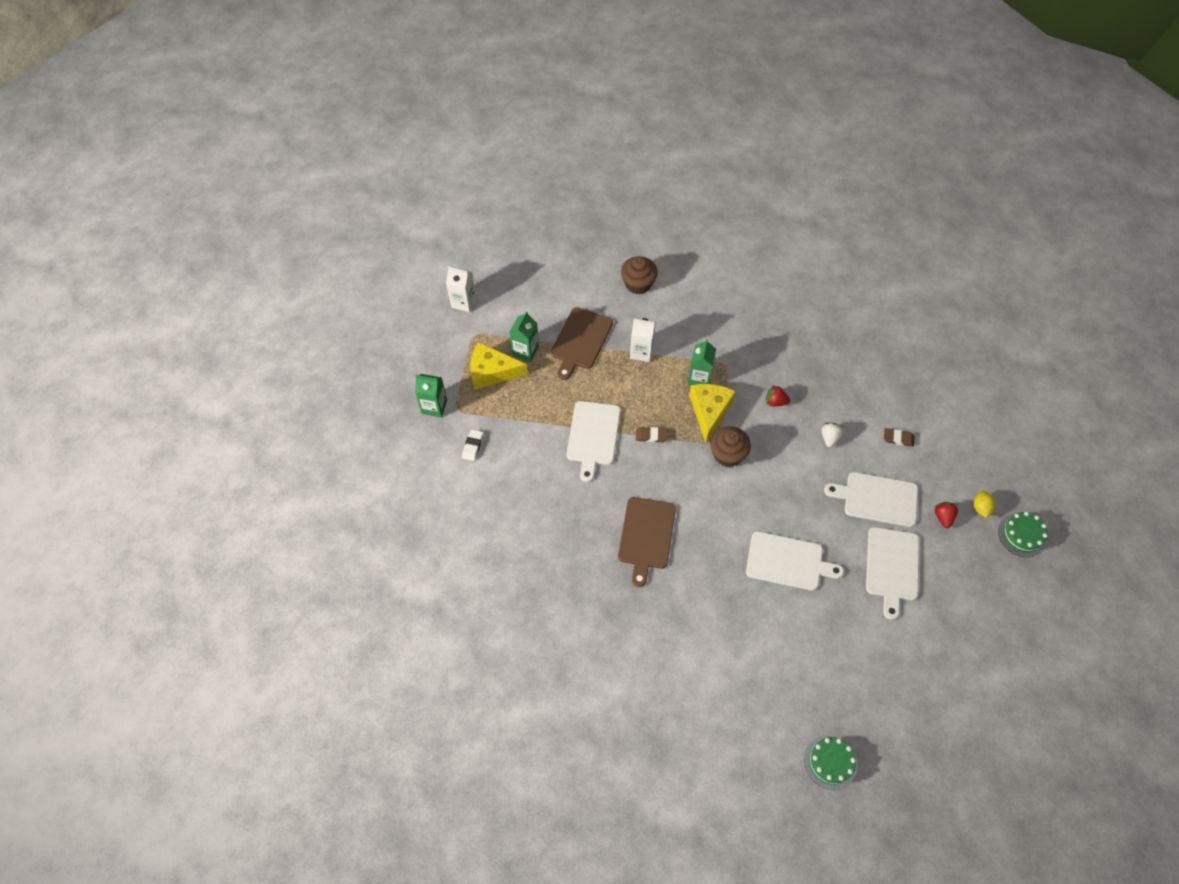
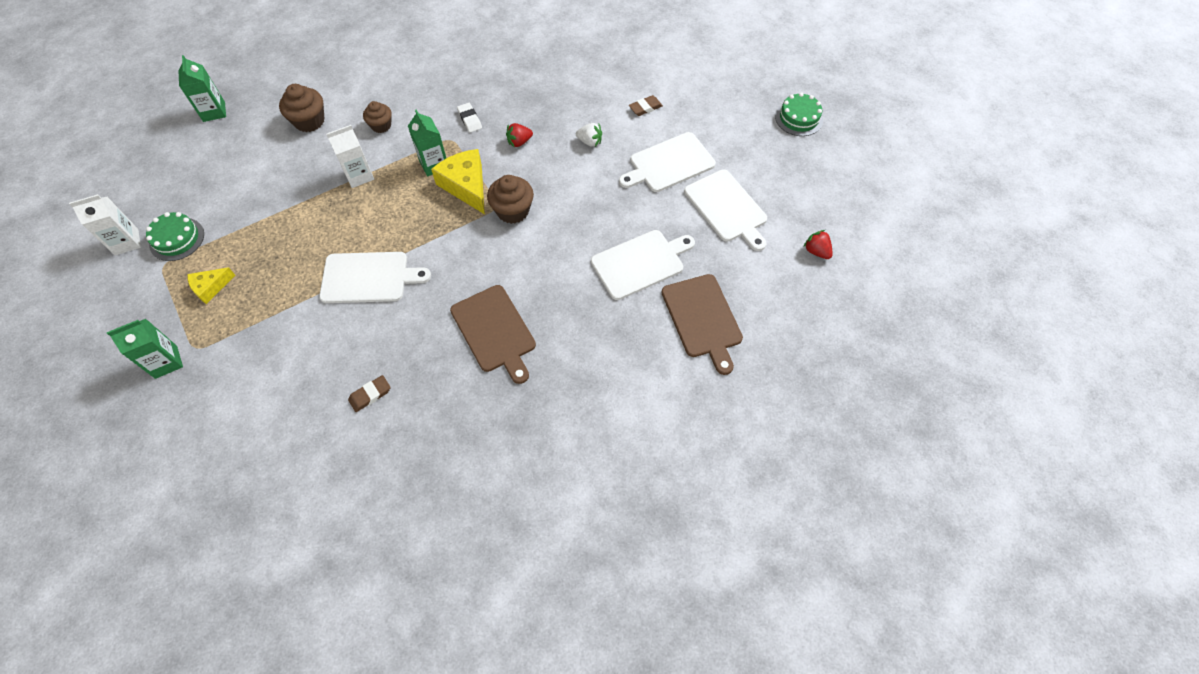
camera: 40 degrees left, 0 degrees up
white eraser [462,429,483,461] -> white eraser moved to [457,103,482,132]
yellow cheese [470,342,528,390] -> yellow cheese [187,267,235,304], size x0.57
green carton [509,311,539,362] -> green carton moved to [178,55,226,122]
brown cutting board [551,307,613,380] -> brown cutting board moved to [662,274,743,375]
white cutting board [567,401,621,482] -> white cutting board turned 60 degrees counterclockwise [319,252,431,303]
brown eraser [636,427,668,442] -> brown eraser moved to [348,375,391,412]
green cake [804,735,858,790] -> green cake moved to [146,212,204,261]
white strawberry [822,423,844,447] -> white strawberry turned 135 degrees clockwise [576,123,602,147]
red strawberry [934,502,959,528] -> red strawberry moved to [804,230,833,259]
yellow lemon [973,491,996,518] -> none
none -> brown cupcake [363,101,392,133]

